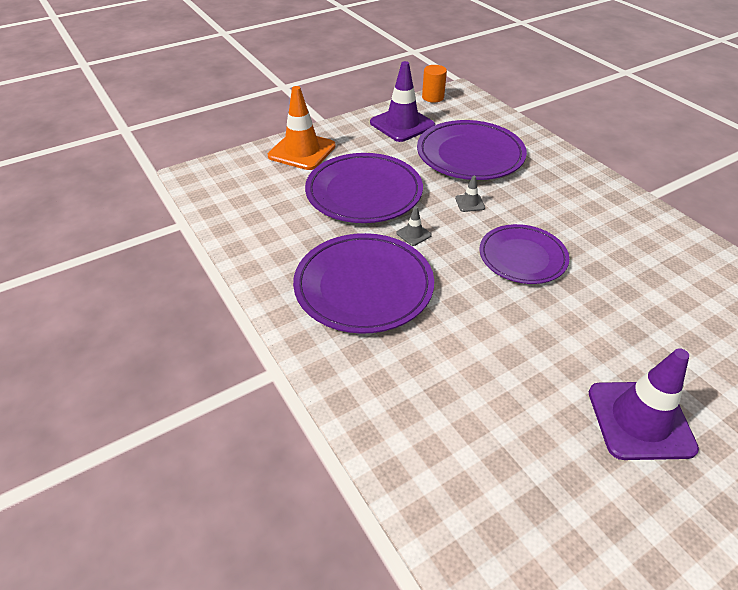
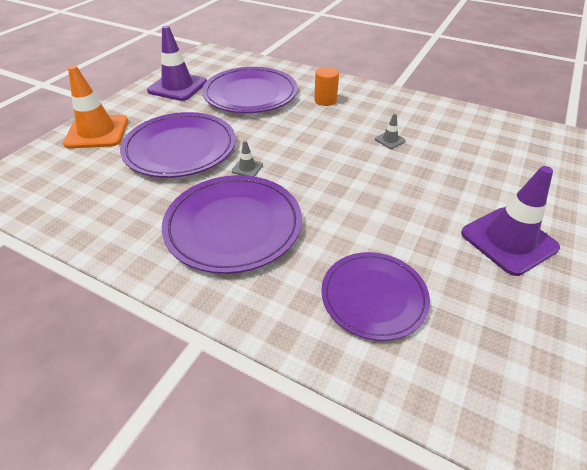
camera: 30 degrees left, 0 degrees up
orange cylinder [422,65,447,103] -> orange cylinder moved to [314,67,339,106]
grey traffic cone [455,176,485,212] -> grey traffic cone moved to [375,113,406,149]
purple plate [479,224,569,284] -> purple plate moved to [321,252,430,341]

